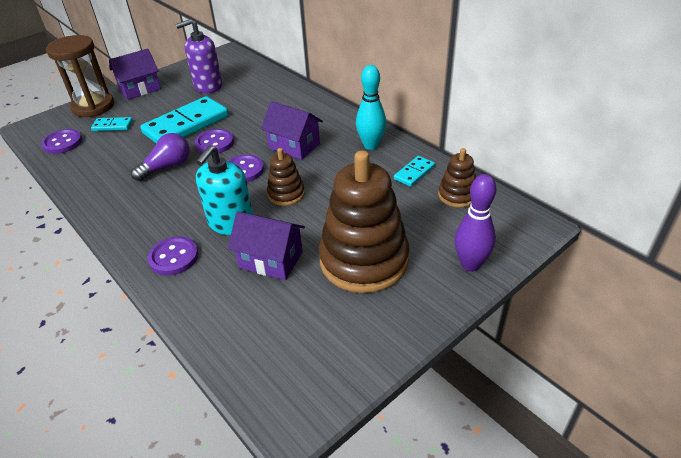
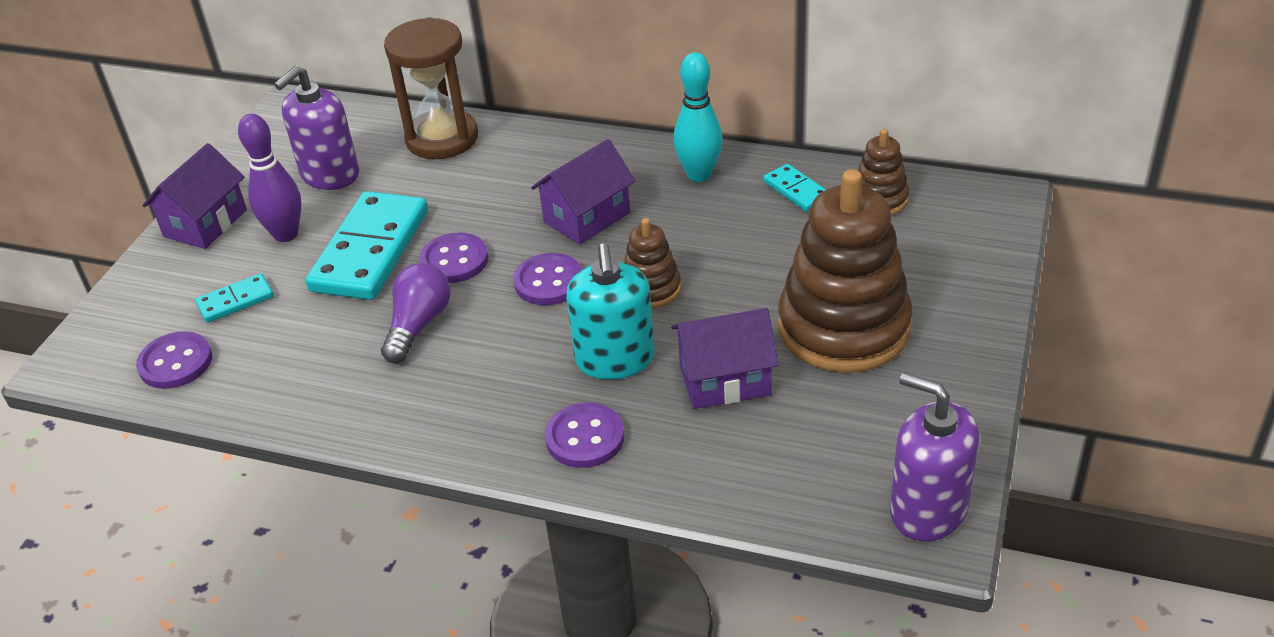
camera: 30 degrees left, 0 degrees up
brown hourglass [46,35,114,117] -> brown hourglass moved to [384,17,478,159]
purple house [261,101,323,160] -> purple house turned 45 degrees counterclockwise [531,139,635,245]
turquoise domino [394,156,435,187] -> turquoise domino turned 45 degrees counterclockwise [763,164,826,212]
purple bowling pin [454,174,496,272] -> purple bowling pin moved to [238,113,301,242]
none -> purple soap dispenser [890,373,979,542]

